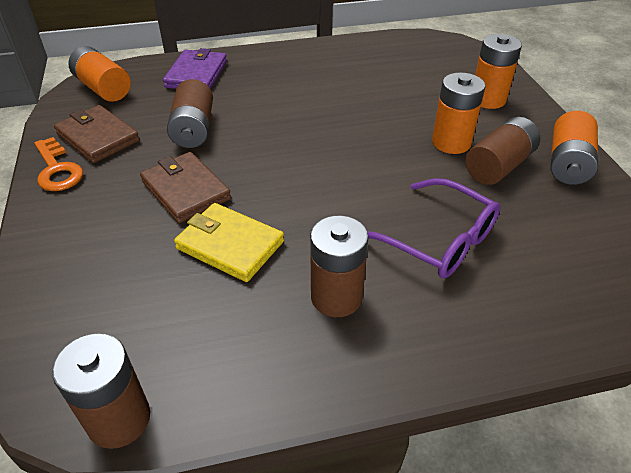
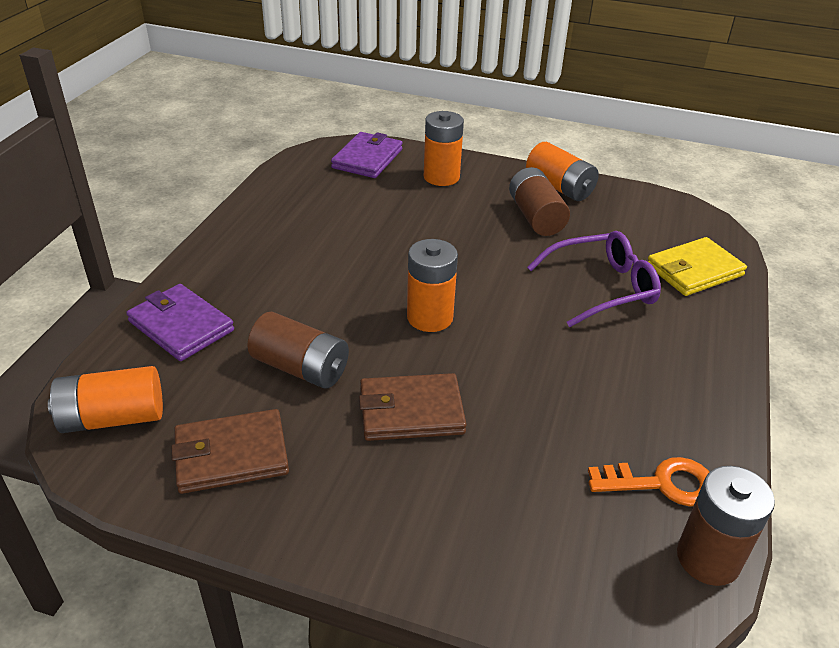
camera: 60 degrees left, 5 degrees down
orange key [34,137,83,191] -> orange key moved to [588,457,709,507]
yellow wallet [174,203,284,282] -> yellow wallet moved to [648,237,747,296]
brown battery [310,215,368,317] -> none
orange battery [432,72,485,154] -> orange battery moved to [407,239,458,332]
none -> purple wallet [331,132,402,178]

